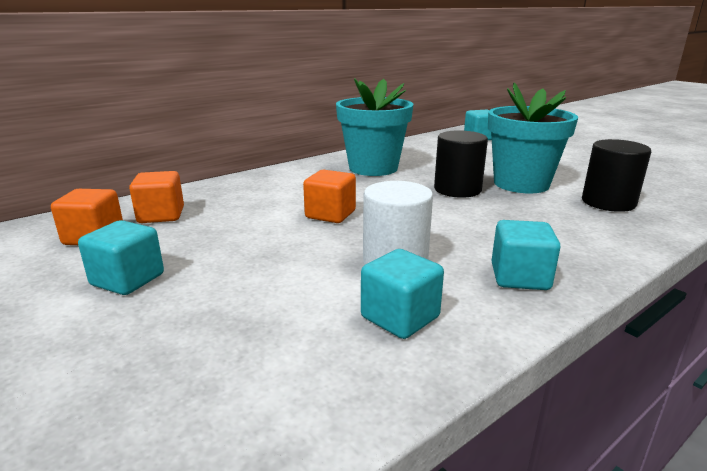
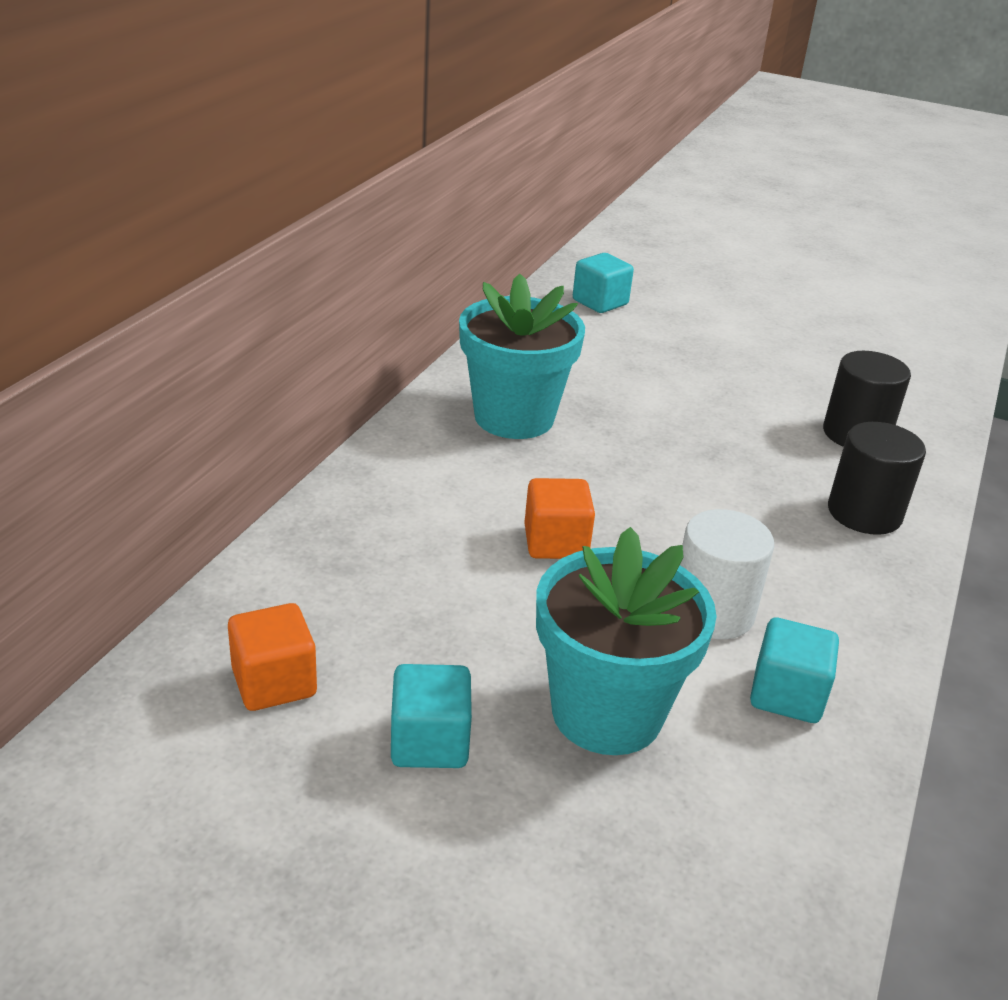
camera: 30 degrees left, 10 degrees up
orange cube [129,171,184,223] -> none
black cylinder [434,130,488,198] -> black cylinder moved to [828,422,926,535]
turquoise flower pot [488,83,578,193] -> turquoise flower pot moved to [536,527,717,755]
turquoise cube [491,220,561,290] -> none

